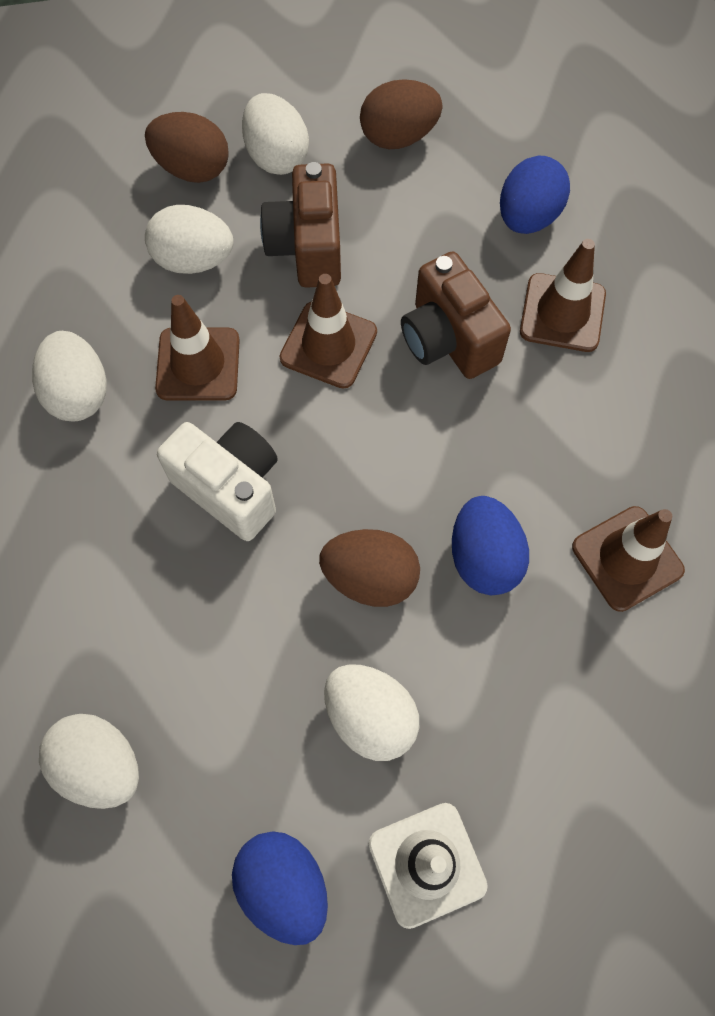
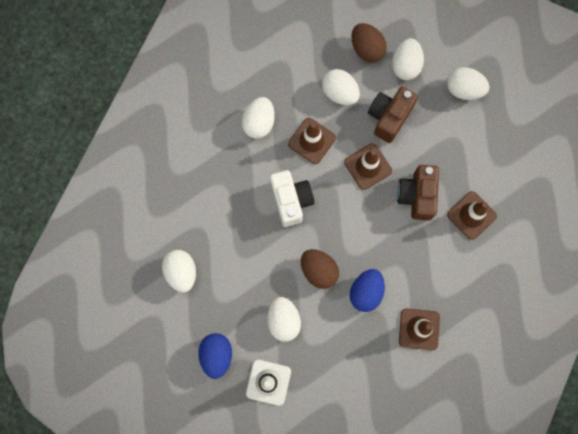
camera: 35 degrees right, 10 degrees up
brown egg [360,79,443,149] -> white egg [447,67,490,100]
blue egg [500,156,570,234] -> none

